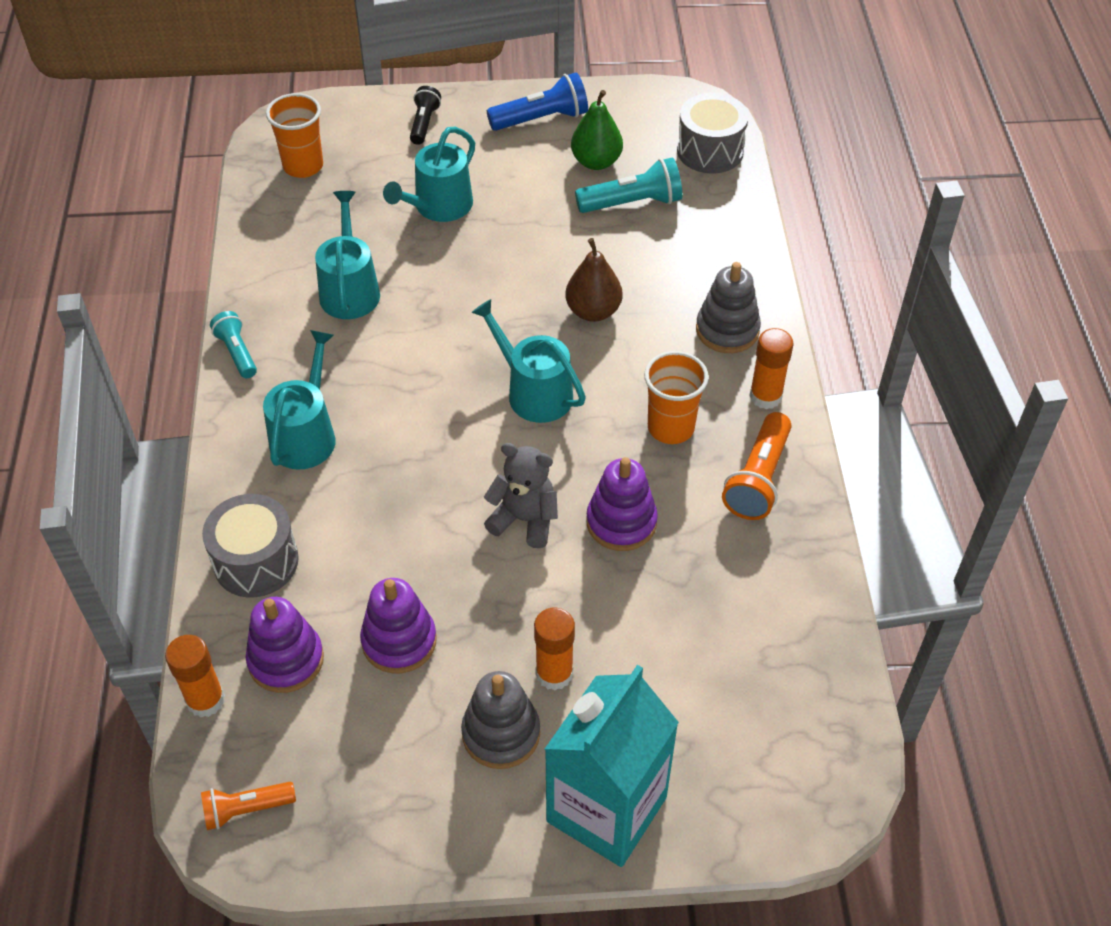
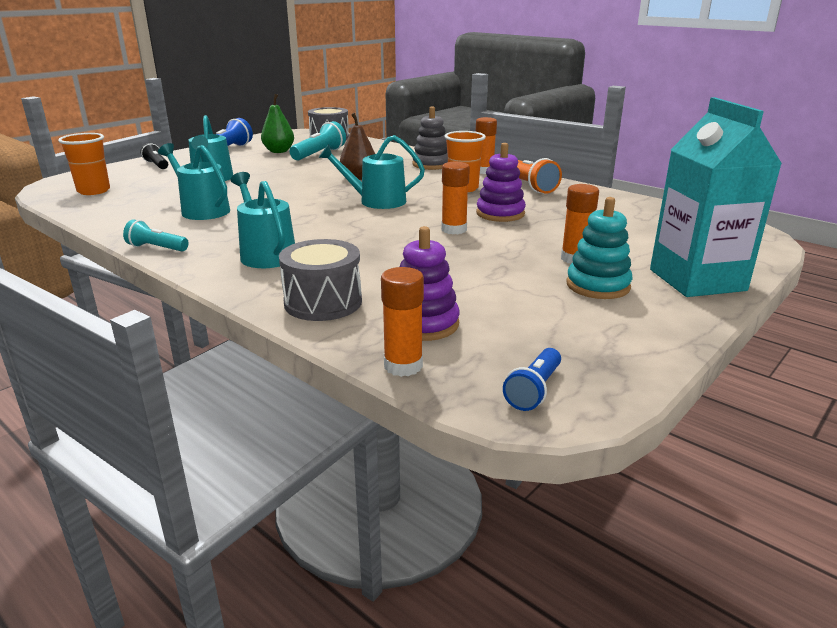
camera: 45 degrees left, 25 degrees down
orange flashlight [201,782,296,830] -> blue flashlight [503,348,561,411]
purple stacking toy [360,578,437,673] -> none
grey stacking toy [461,671,540,769] -> turquoise stacking toy [567,197,633,299]
grey teddy bear [484,443,558,548] -> orange glue stick [441,162,470,234]

